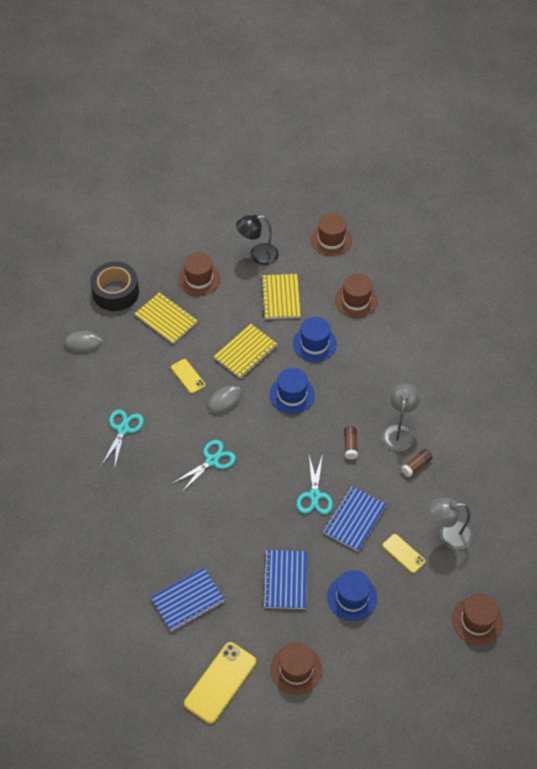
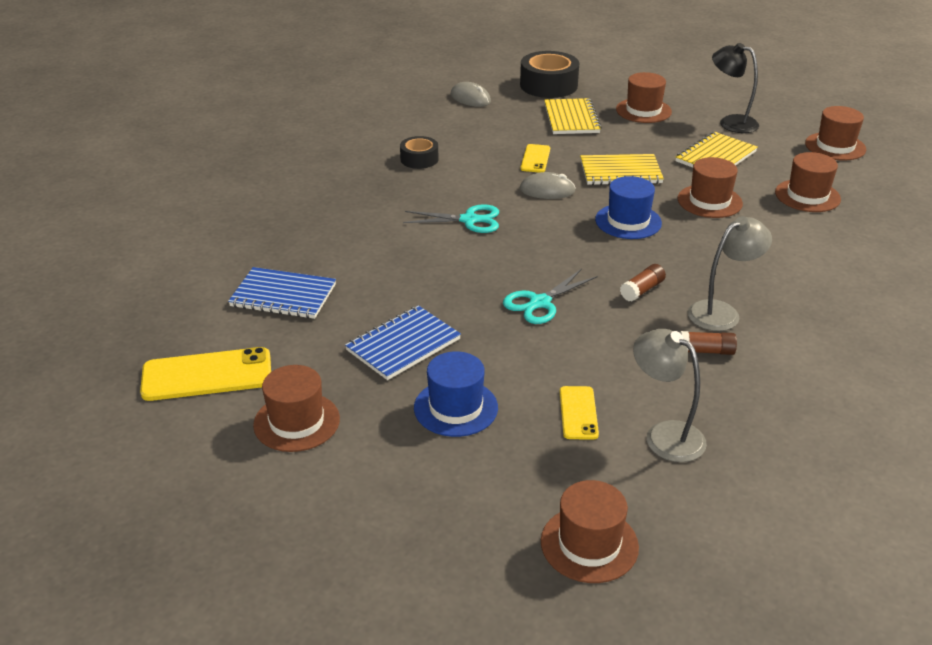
camera: 45 degrees right, 20 degrees down
turquoise scissors [101,409,144,469] -> black tape [400,136,438,169]
blue hat [293,317,337,362] -> brown hat [677,157,743,218]
blue notebook [323,486,387,552] -> none

